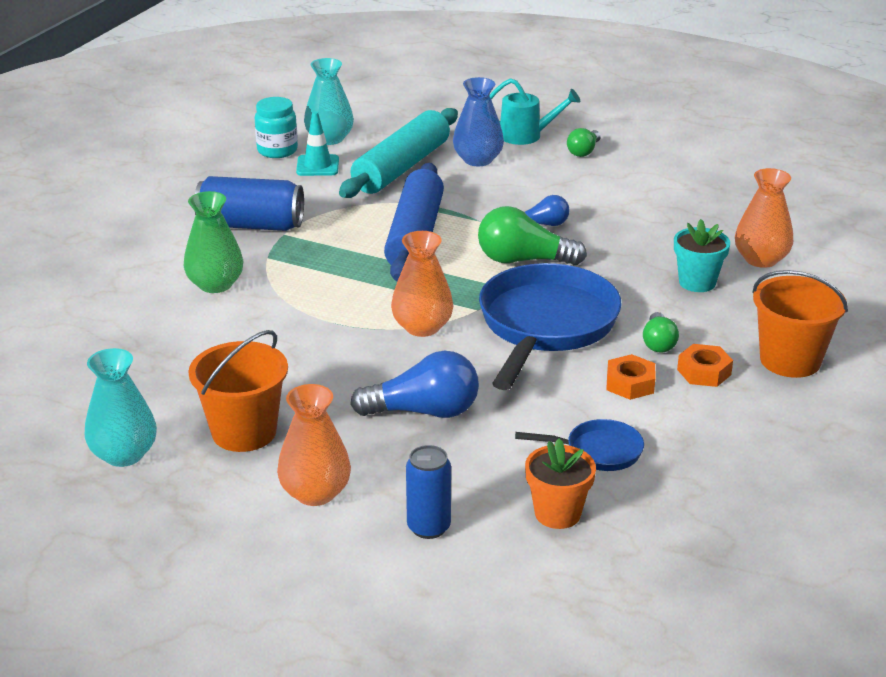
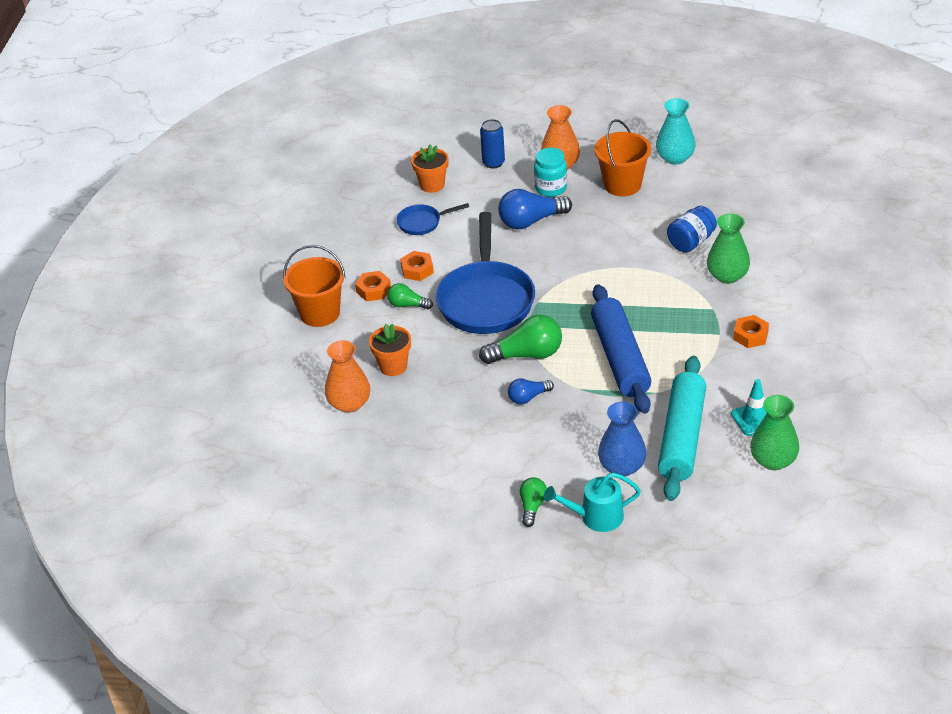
camera: 165 degrees right, 10 degrees up
blue can [195,176,304,231] -> orange nut [733,315,769,348]
turquoise jar [255,97,298,158] -> turquoise jar moved to [534,148,567,197]
turquoise vase [304,58,354,145] -> green vase [750,395,799,470]
orange vase [391,231,454,337] -> none
green light bulb [643,312,679,353] -> green light bulb turned 60 degrees counterclockwise [387,283,433,309]
turquoise flower pot [674,219,730,292] -> orange flower pot [369,323,411,376]
none -> blue jar [667,206,717,253]

